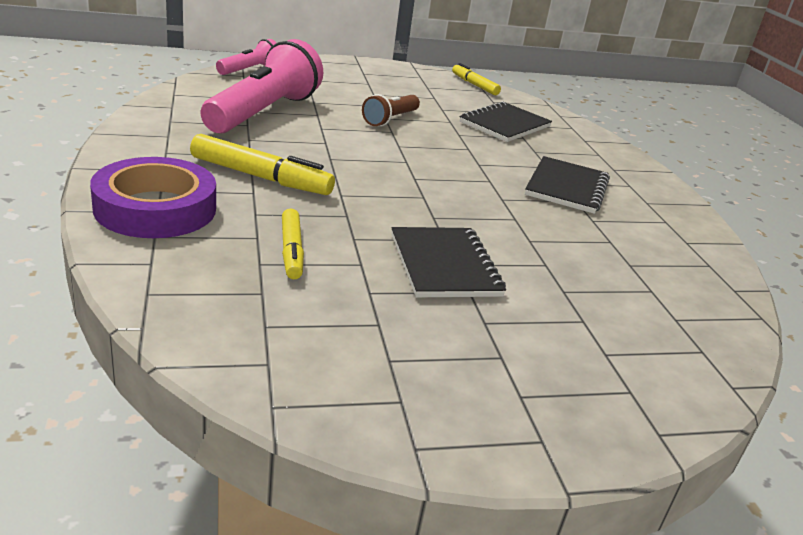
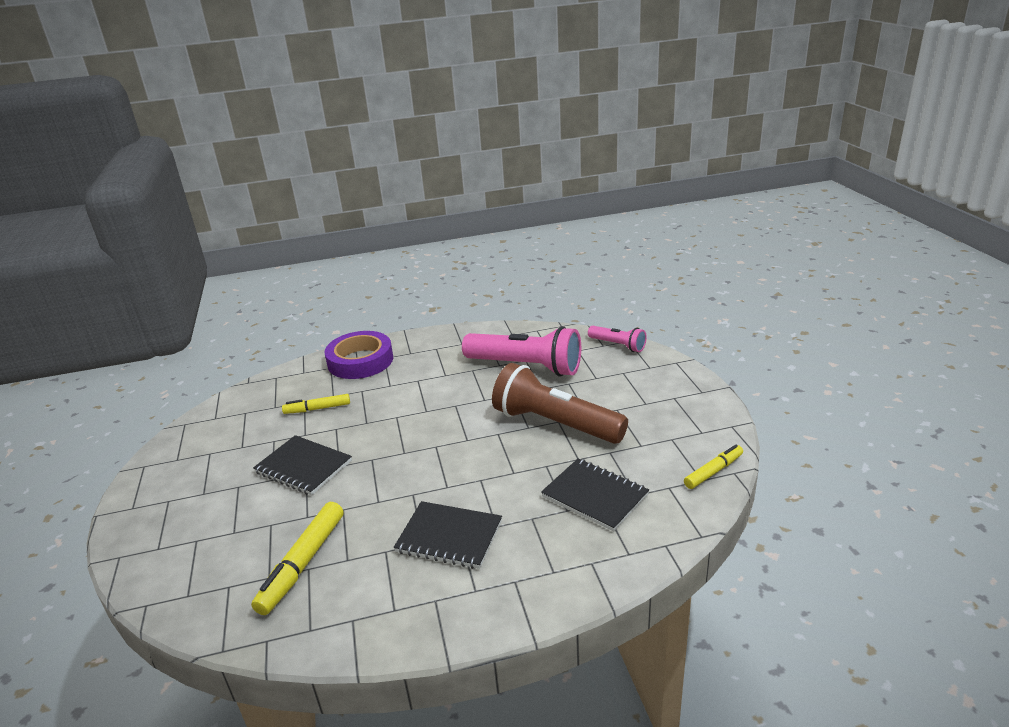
camera: 95 degrees right, 0 degrees up
yellow marker [190,134,335,195] -> yellow marker moved to [251,502,344,615]
brown flashlight [362,94,420,126] -> brown flashlight [492,363,628,444], size x1.95
black notebook [391,227,506,298] -> black notebook turned 45 degrees clockwise [253,435,352,495]

